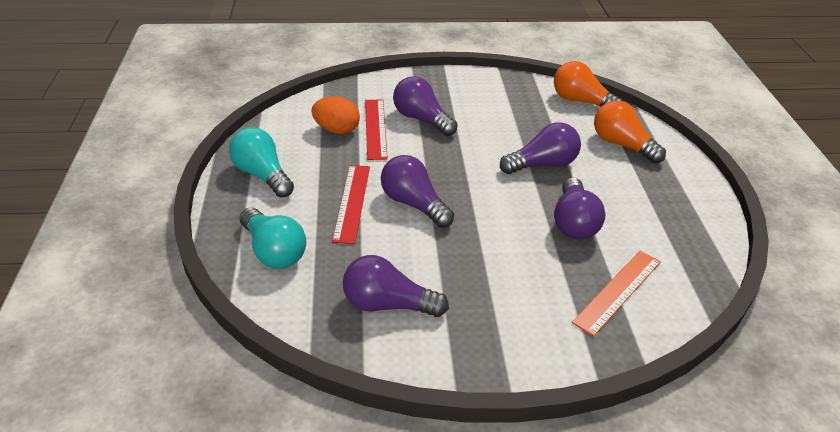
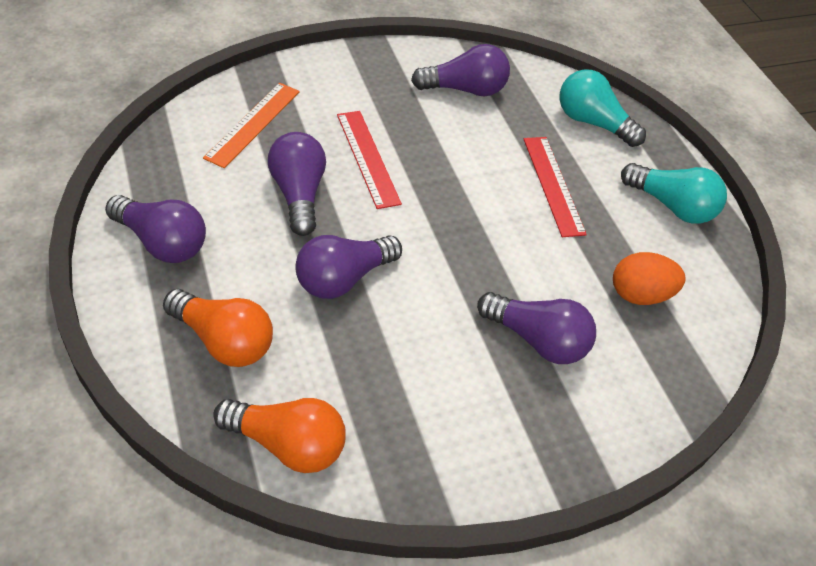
camera: 160 degrees right, 10 degrees up
red ruler [365,100,388,160] -> red ruler moved to [337,111,402,209]
purple light bulb [381,155,454,228] -> purple light bulb moved to [105,195,206,263]

